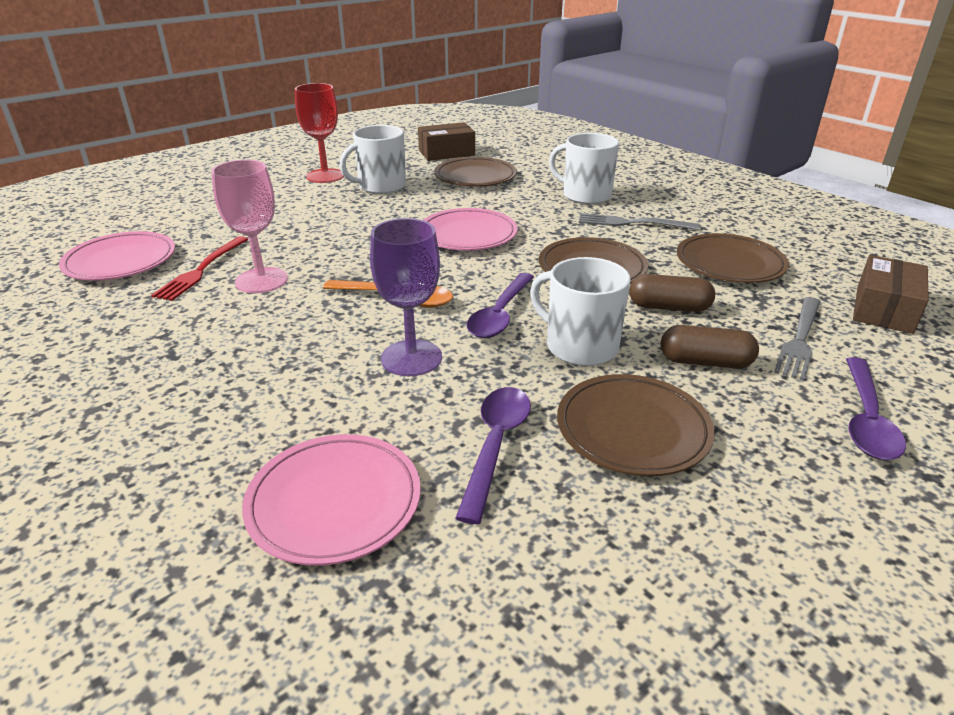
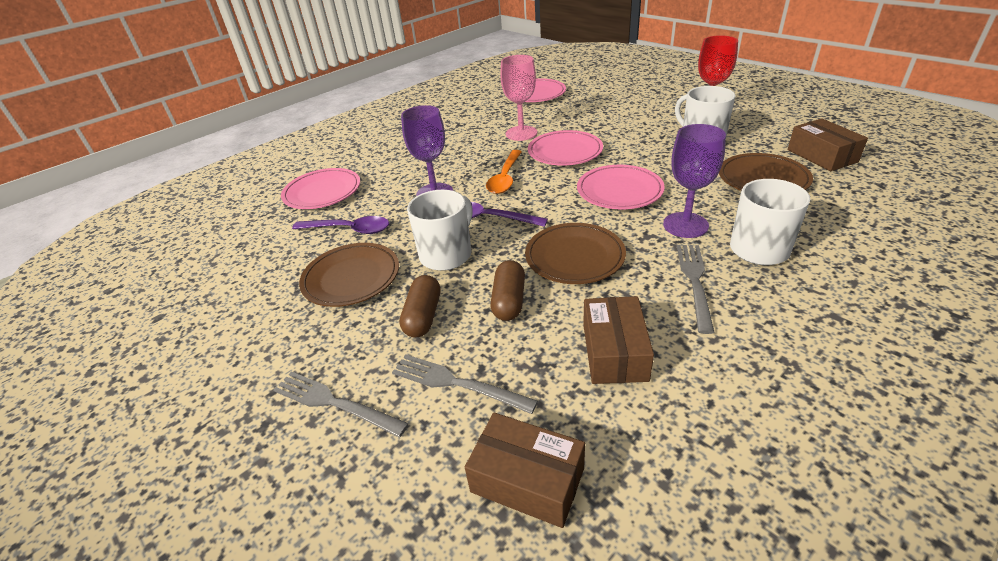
camera: 90 degrees right, 5 degrees up
red fork [151,236,248,301] -> none
brown plate [677,233,789,283] -> brown box [583,296,654,384]
purple spoon [846,357,906,460] -> grey fork [274,371,409,437]
none -> pink plate [528,130,603,166]
none -> purple goblet [663,124,726,238]

